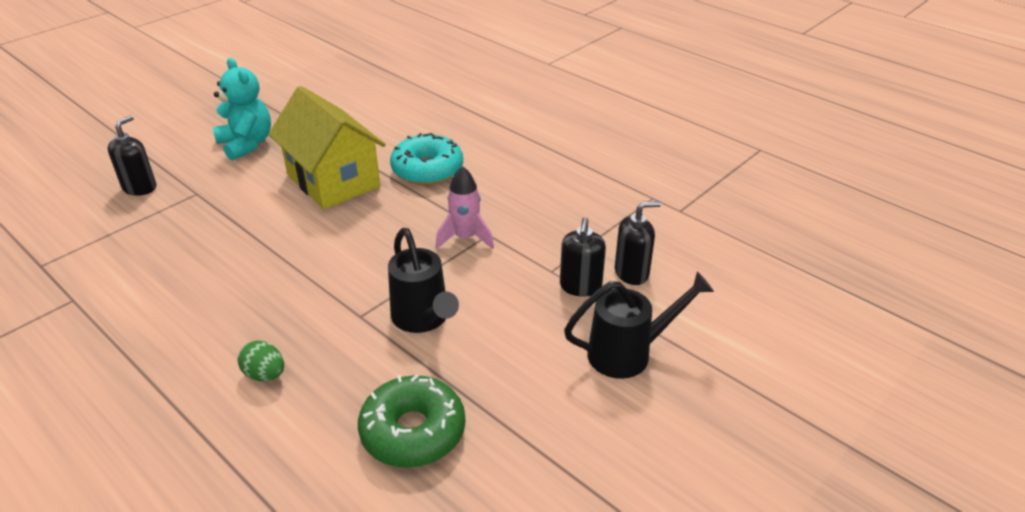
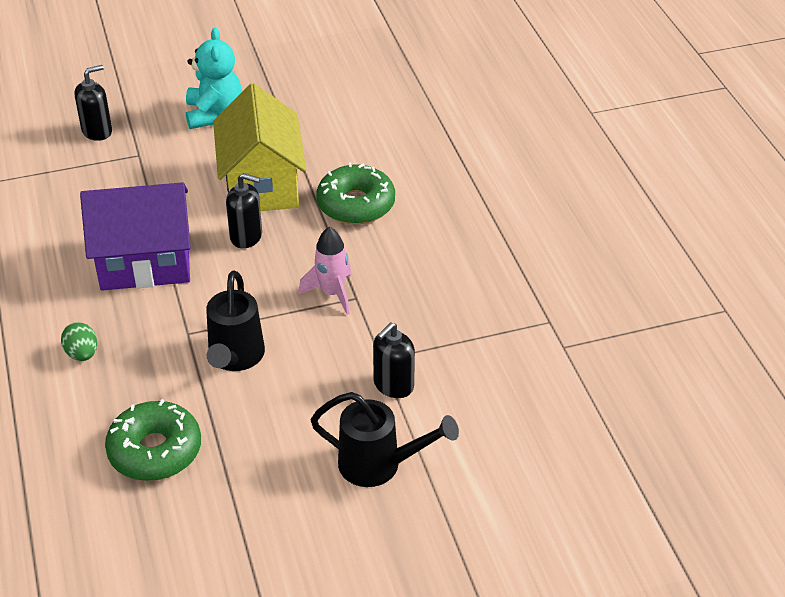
camera: 30 degrees right, 5 degrees up
turquoise donut [390,133,463,185] -> green donut [316,163,395,224]
black soap dispenser [615,201,661,285] -> black soap dispenser moved to [226,173,262,248]
none -> purple house [80,182,191,291]

